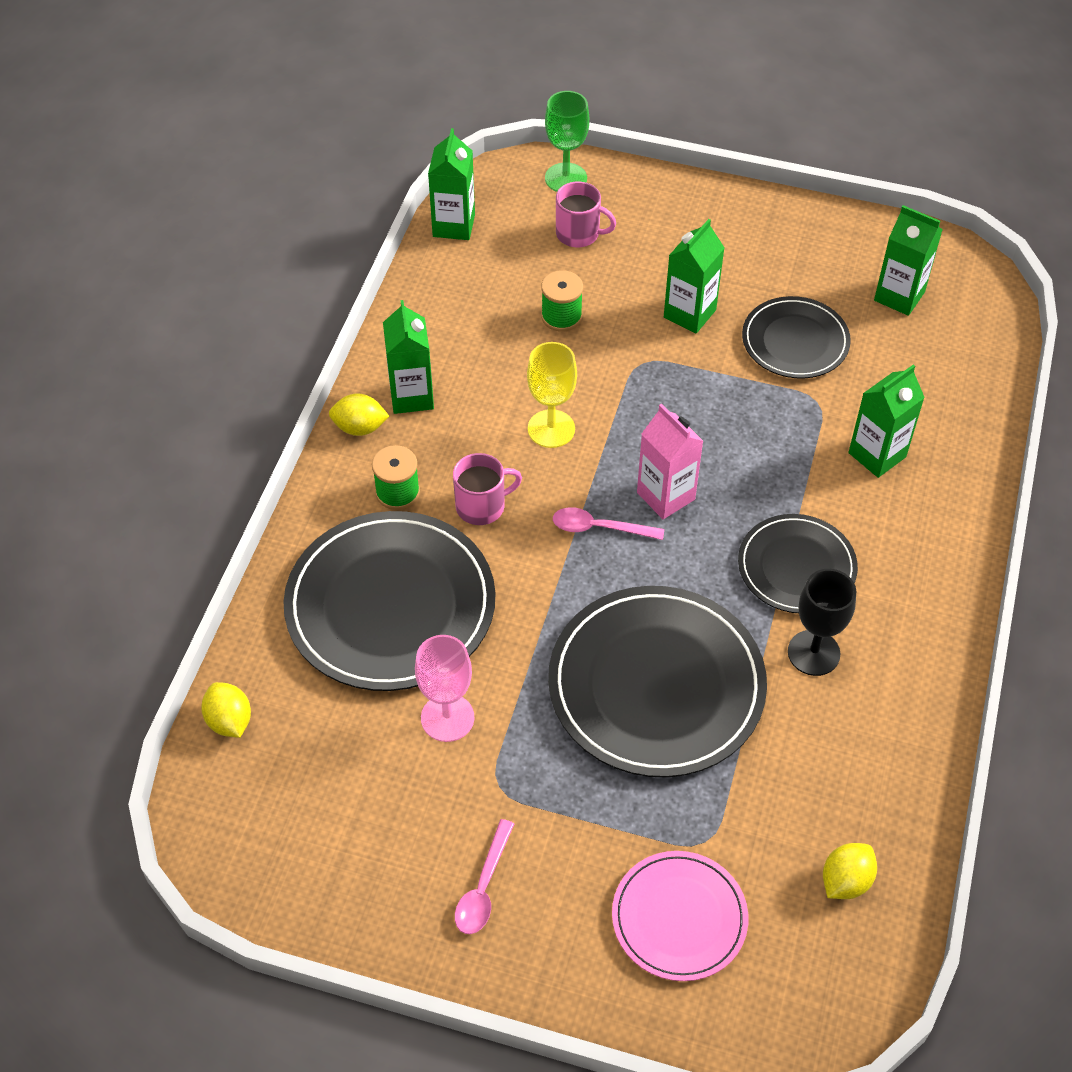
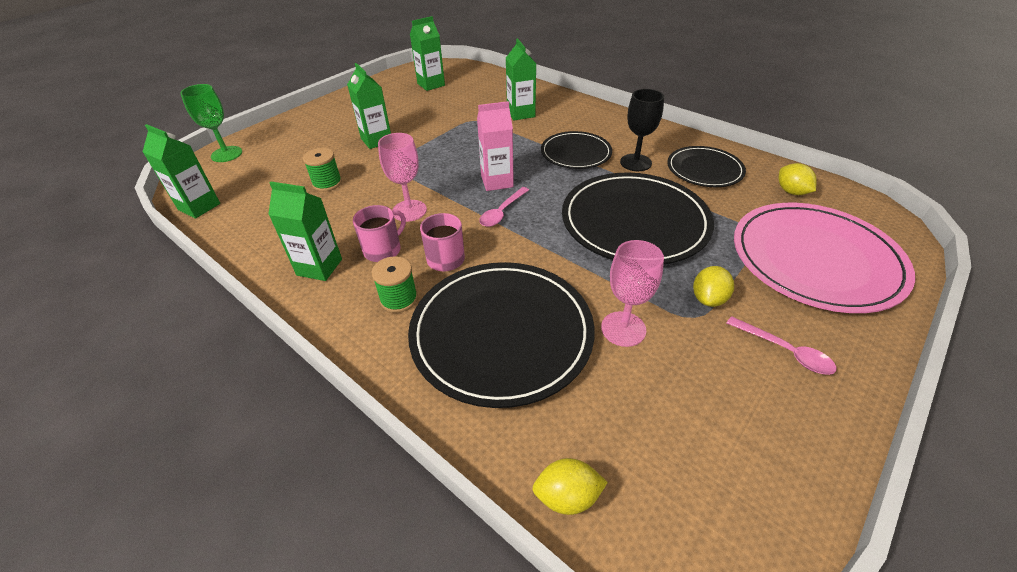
camera: 65 degrees left, 10 degrees down
yellow lemon [329,394,389,436] -> yellow lemon moved to [693,266,734,307]
yellow goblet [527,342,577,448] -> pink goblet [378,133,427,222]
pink mug [556,182,616,247] -> pink mug moved to [353,205,406,262]
pink plate [612,851,748,981] -> pink plate [734,203,915,313], size x1.74
black plate [742,296,851,379] -> black plate moved to [667,146,746,187]

